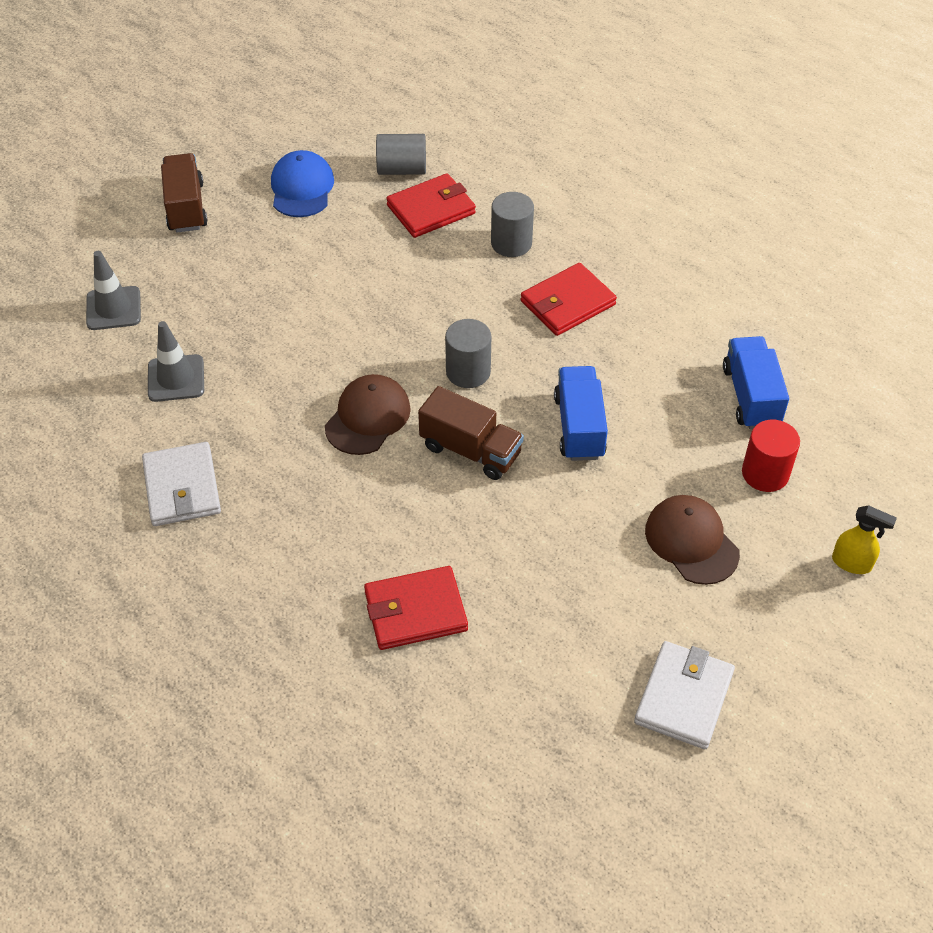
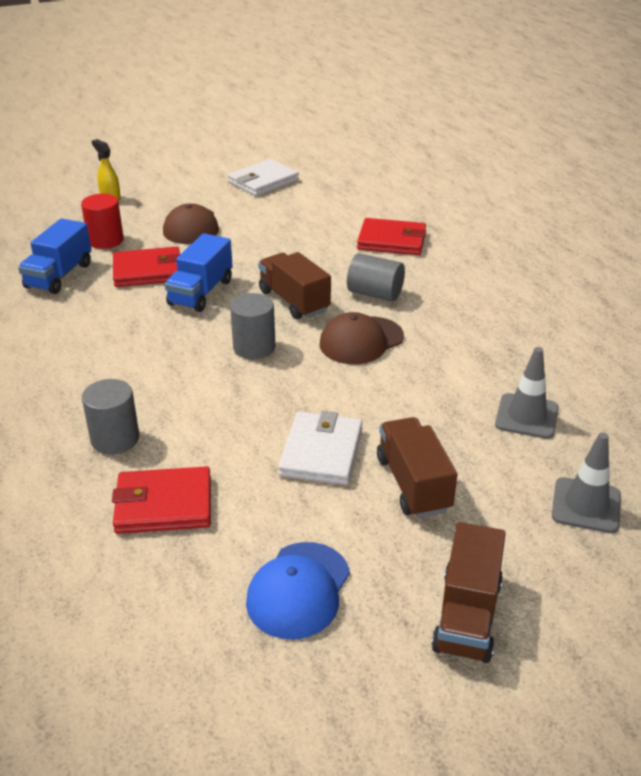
camera: 155 degrees left, 15 degrees down
white wallet [142,442,221,526] -> white wallet moved to [278,411,363,485]
grey cylinder [376,134,426,175] -> grey cylinder moved to [347,253,405,302]
red wallet [521,263,617,336] -> red wallet moved to [113,247,180,287]
none -> brown truck [377,417,457,518]

